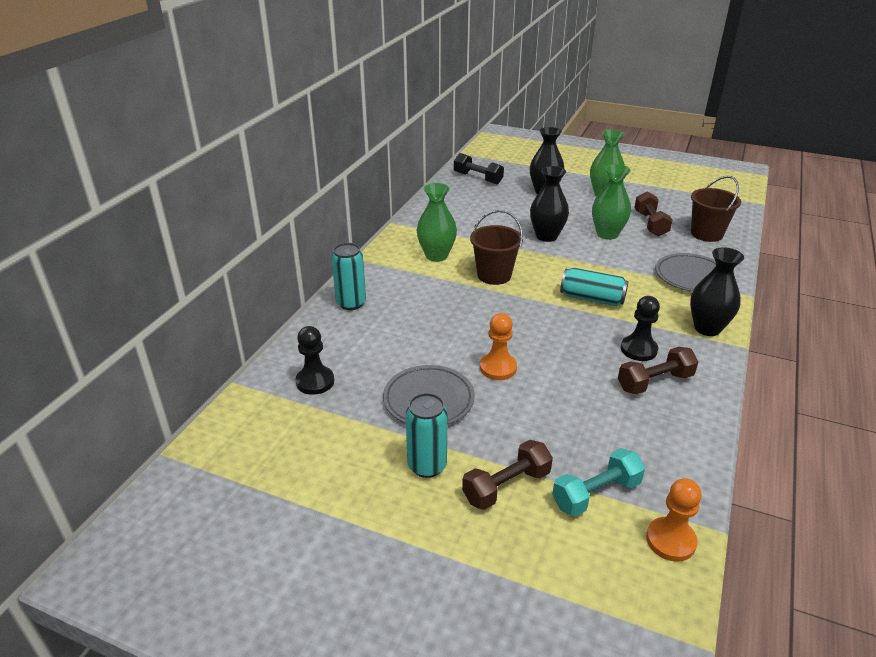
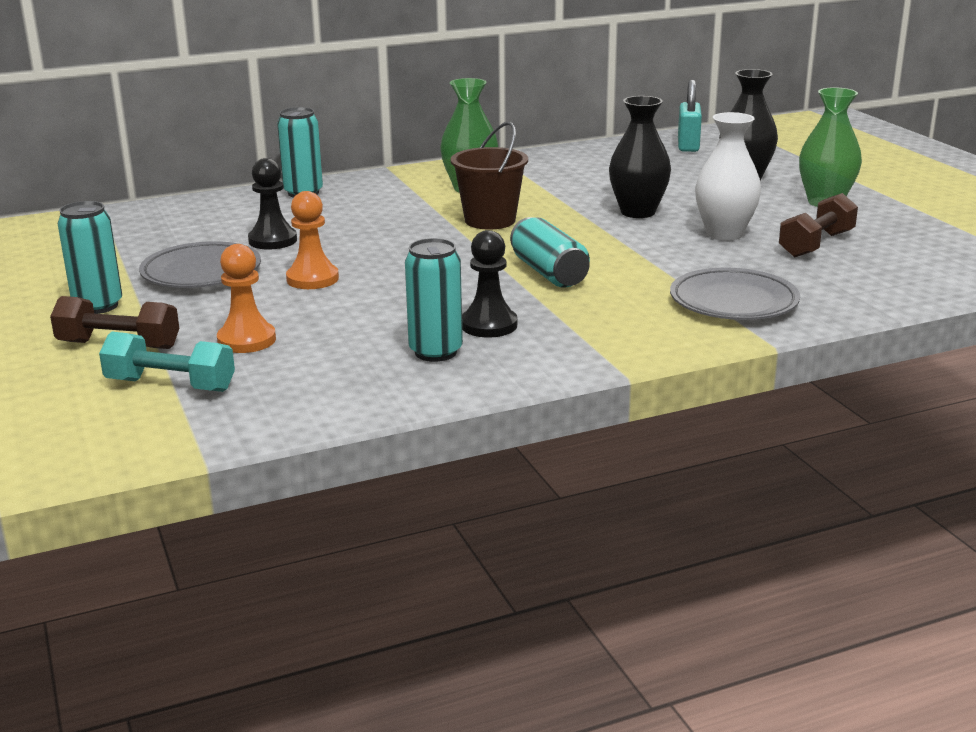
camera: 45 degrees right, 10 degrees down
black pawn [296,326,334,395] -> black pawn moved to [248,158,297,250]
black dumbbell [454,153,504,184] -> turquoise padlock [678,80,702,152]
green vase [592,164,631,240] -> white vase [695,112,761,241]
brown dumbbell [618,347,698,394] -> turquoise can [405,238,463,362]
orange pawn [646,478,702,562] -> orange pawn moved to [217,244,276,353]
black vase [690,247,744,336] -> none
brown bucket [691,176,741,242] -> none

